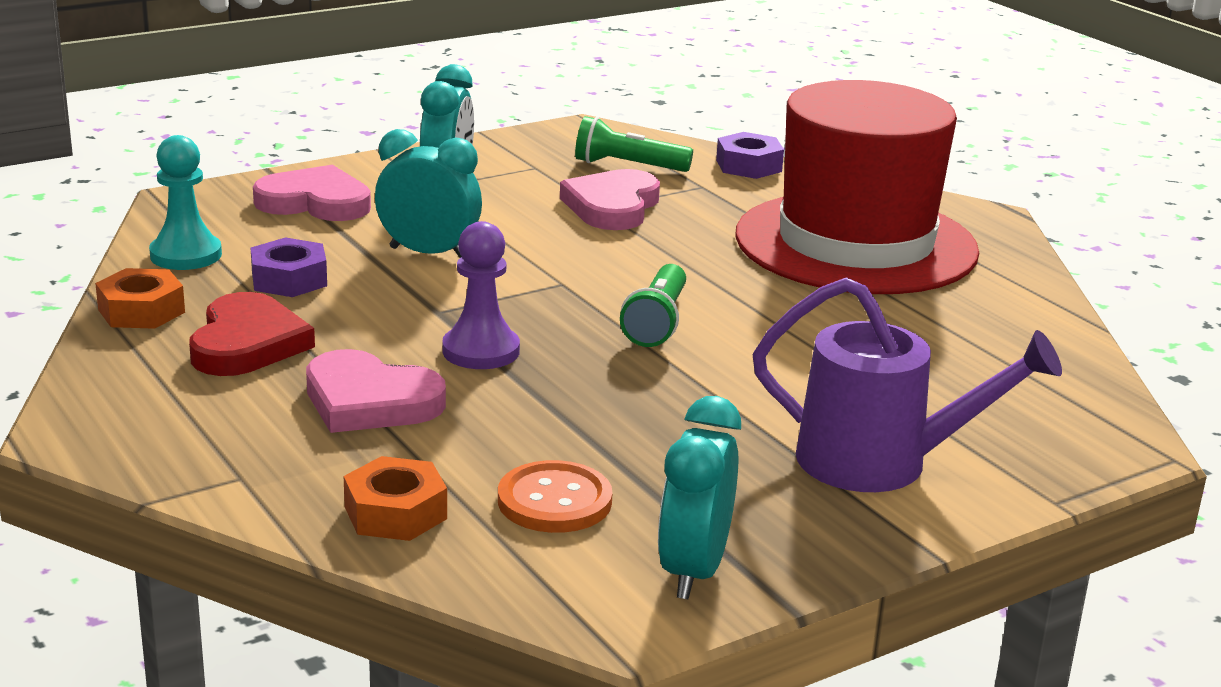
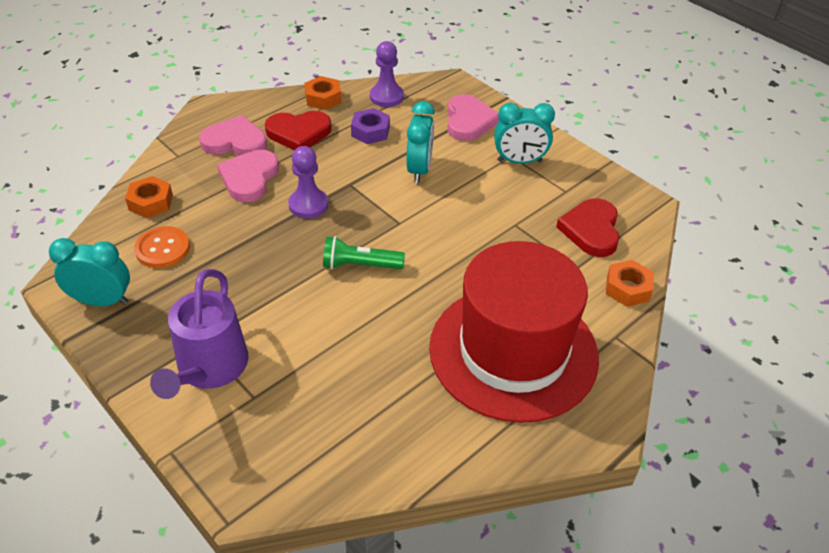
camera: 80 degrees right, 20 degrees up
turquoise pawn [149,135,222,270] -> purple pawn [370,41,404,107]
pink heart [560,169,660,230] -> pink heart moved to [199,115,267,156]
green flashlight [575,116,693,172] -> red heart [556,198,620,257]
purple nut [716,132,784,179] -> orange nut [606,260,654,307]

